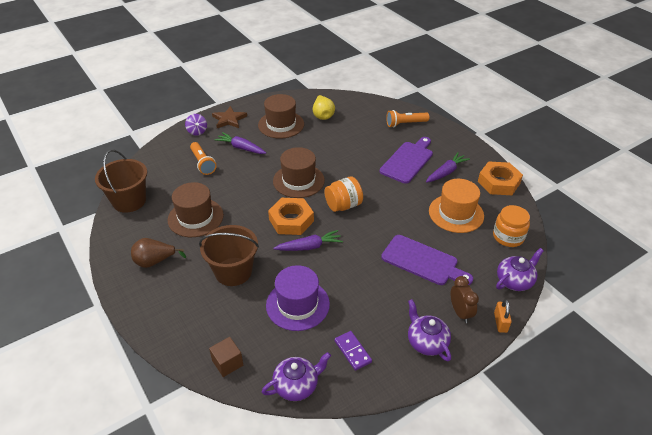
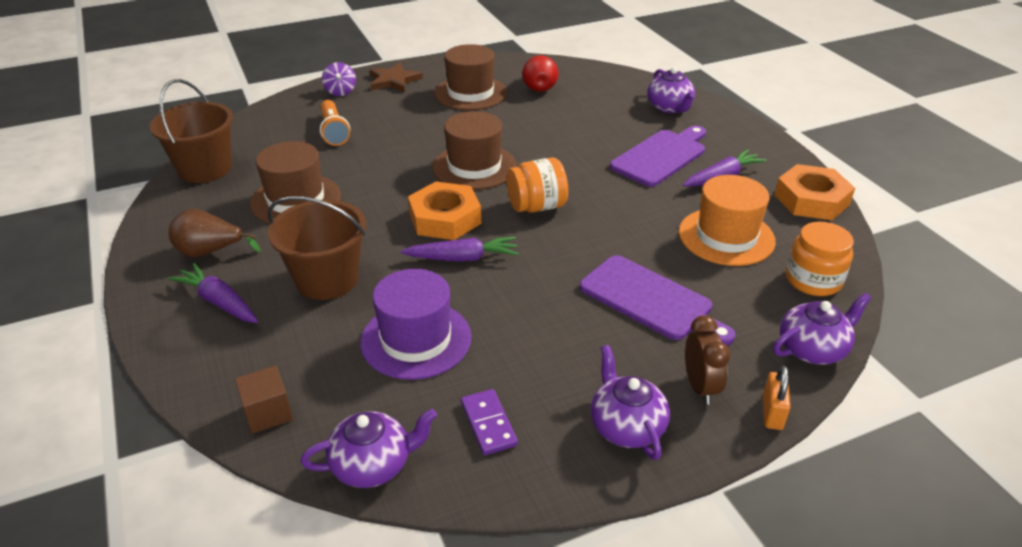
camera: 10 degrees right, 5 degrees down
purple carrot [214,132,266,154] -> purple carrot moved to [168,263,258,323]
yellow pear [313,95,335,120] -> red pear [522,55,559,92]
orange flashlight [386,110,429,127] -> purple teapot [647,67,695,113]

